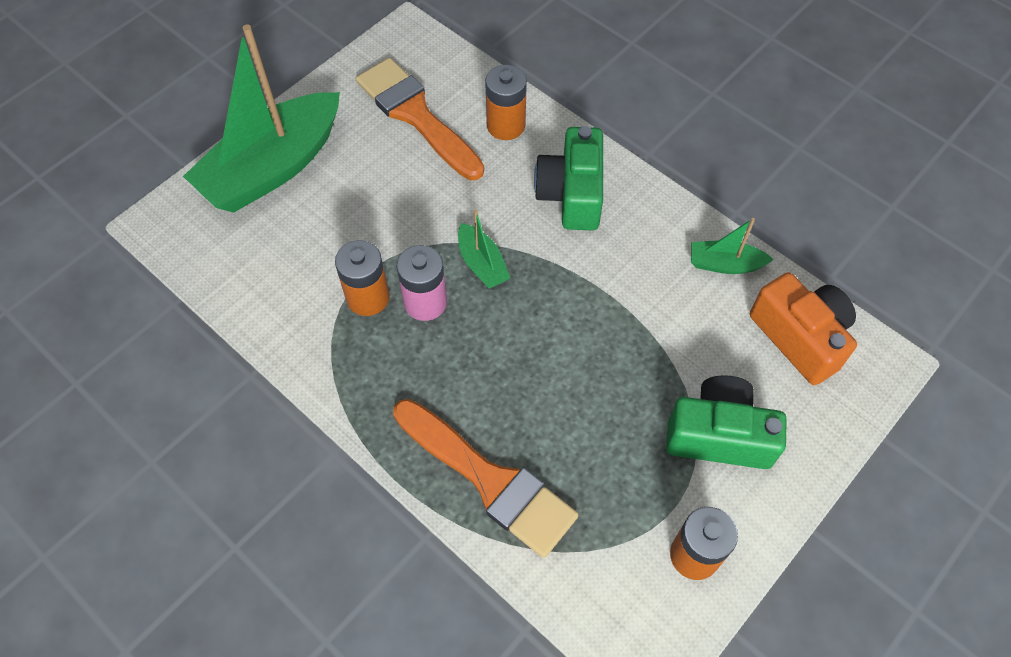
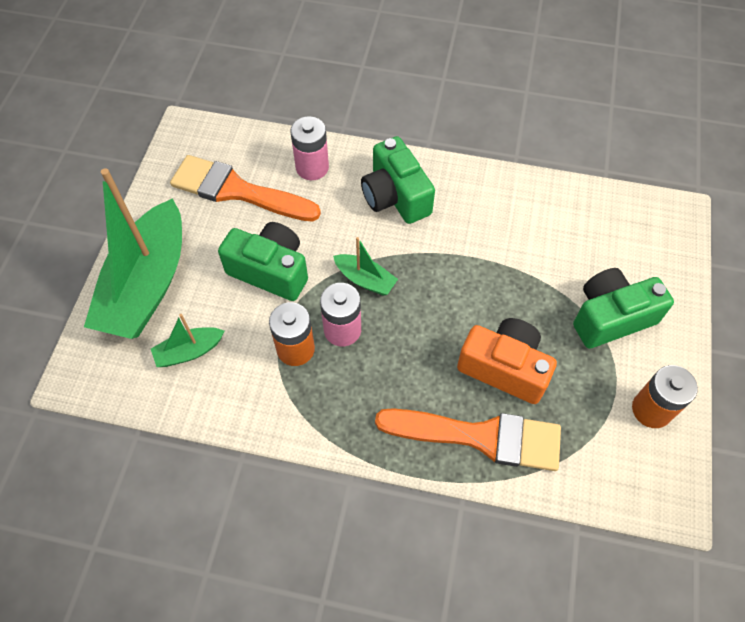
camera: 30 degrees left, 0 degrees up
orange battery [485,65,527,140] -> pink battery [291,116,329,180]
green boat [691,218,774,274] -> green boat moved to [151,314,224,367]
orange camera [750,272,857,385] -> orange camera moved to [457,318,557,404]
none -> green camera [218,222,308,301]

